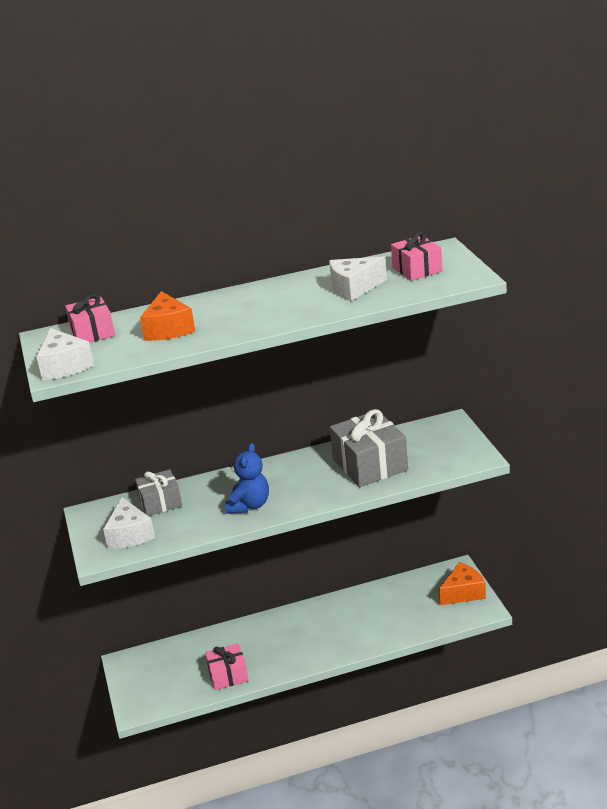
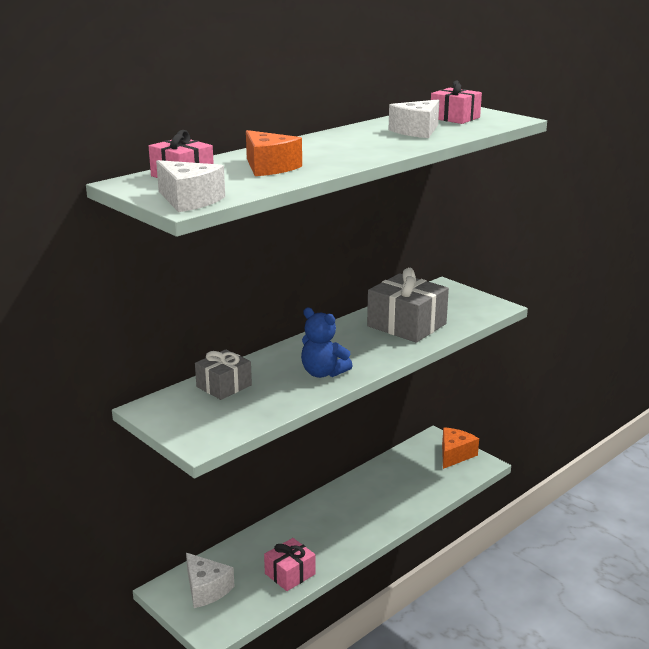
camera: 30 degrees left, 5 degrees down
white cheese [103,497,155,549] -> white cheese moved to [186,553,234,608]
blue teddy bear [225,443,269,514] -> blue teddy bear turned 135 degrees clockwise [301,308,353,378]

